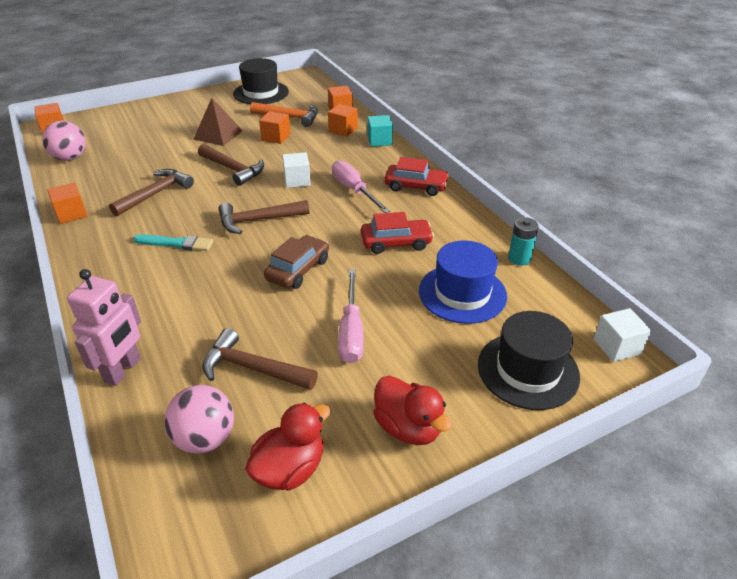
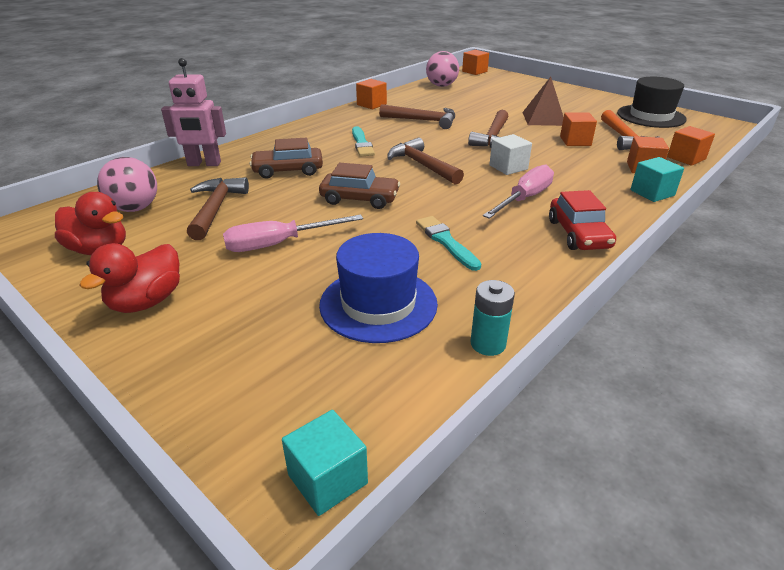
camera: 70 degrees right, 5 degrees down
red car [361,212,434,254] -> turquoise brush [416,216,481,271]
black hat [478,311,580,410] -> none
white cube [593,308,651,362] -> turquoise cube [282,410,368,516]
none -> brown car [250,138,323,179]

